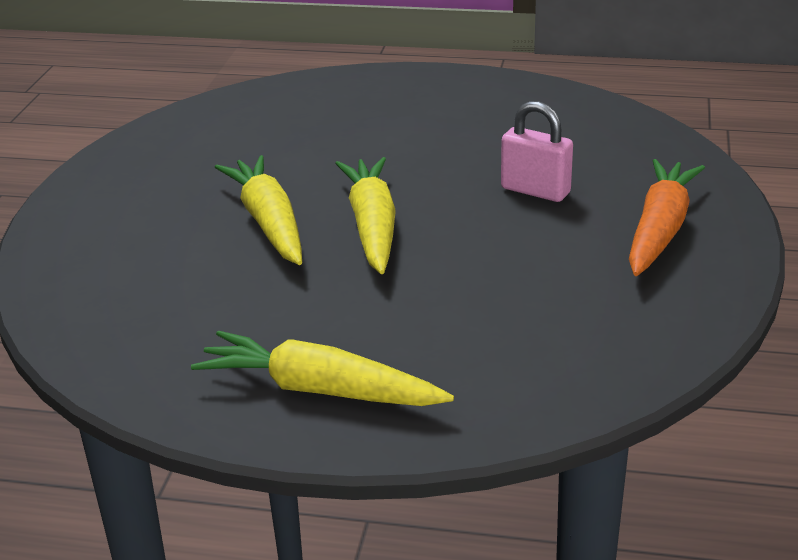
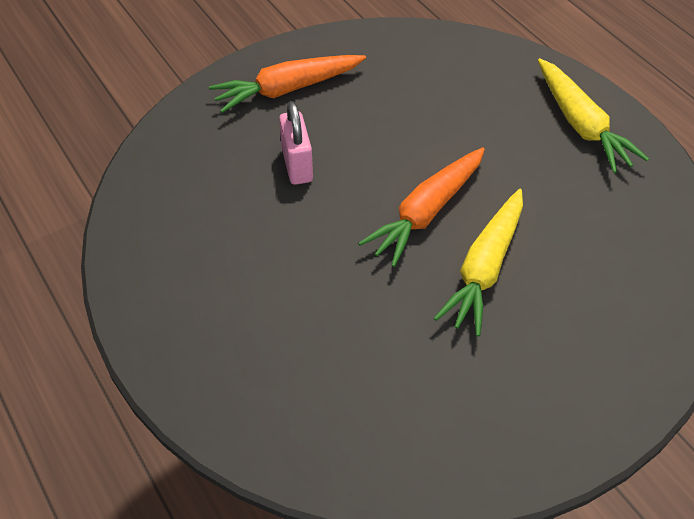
camera: 135 degrees left, 20 degrees up
yellow carrot [335,157,396,274] -> orange carrot [358,147,485,267]

